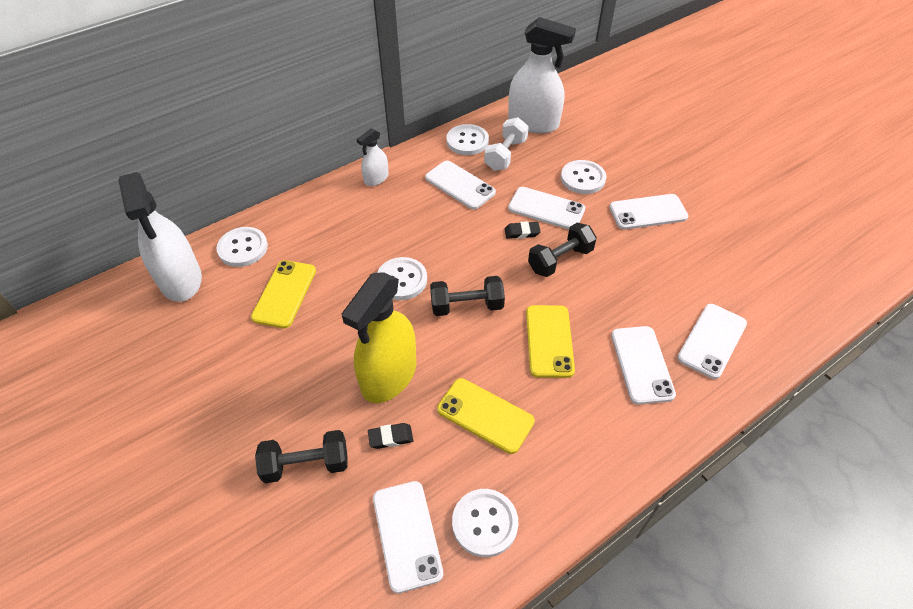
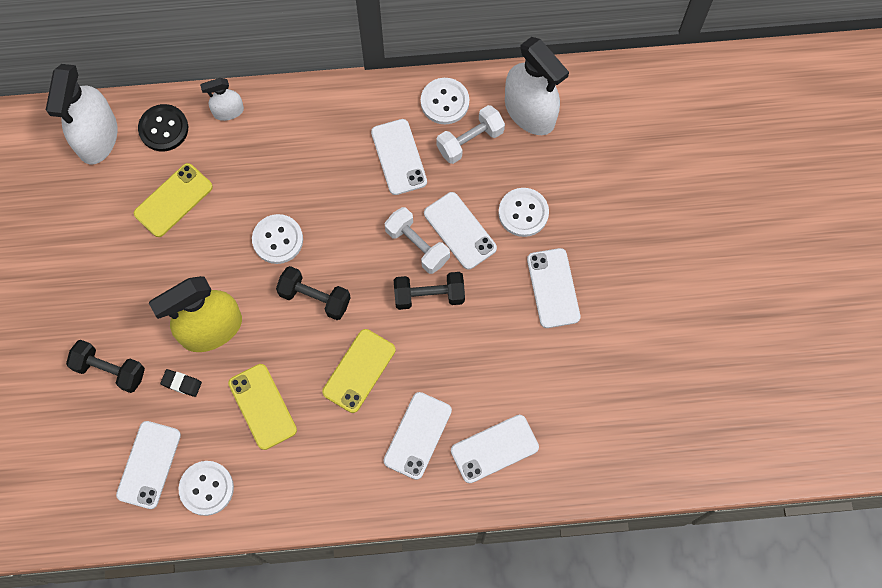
camera: 30 degrees right, 20 degrees up
white button [216,227,268,267] -> black button [138,104,188,152]
white spray bottle [357,128,389,186] -> white spray bottle moved to [200,78,244,121]
black eraser [505,221,541,239] -> white dumbbell [384,207,450,274]
white phone [609,194,688,230] -> white phone turned 60 degrees clockwise [527,248,581,328]

